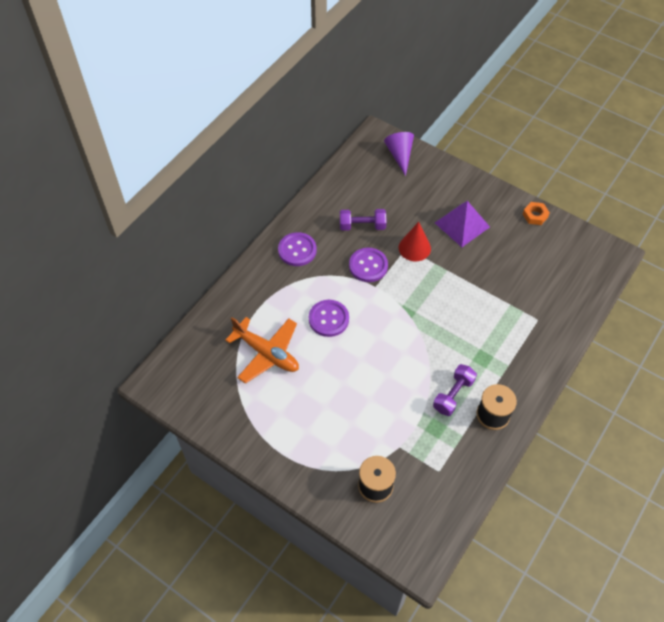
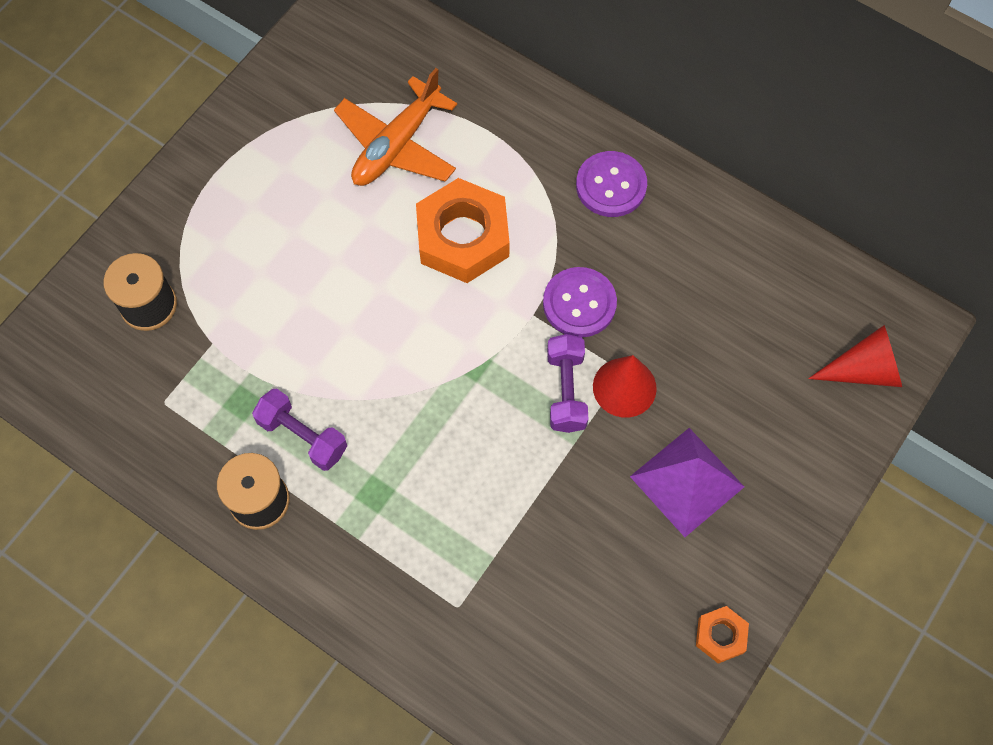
camera: 90 degrees right, 10 degrees up
purple button [309,300,349,337] -> orange nut [416,178,510,283]
purple dumbbell [340,209,386,231] -> purple dumbbell moved to [547,334,588,433]
purple cone [384,132,414,176] -> red cone [808,325,902,387]

